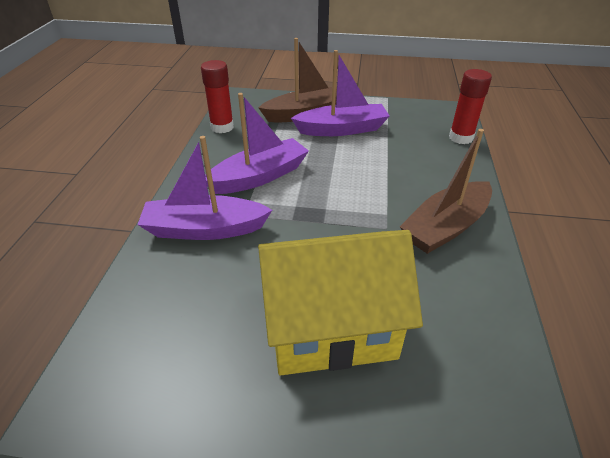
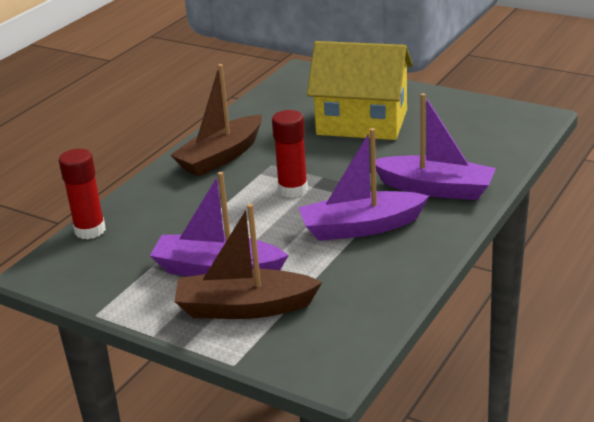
camera: 155 degrees left, 10 degrees down
red glue stick [201,60,234,133] -> red glue stick moved to [272,110,308,198]
brown boat [400,129,492,254] -> brown boat turned 150 degrees clockwise [170,64,262,176]

